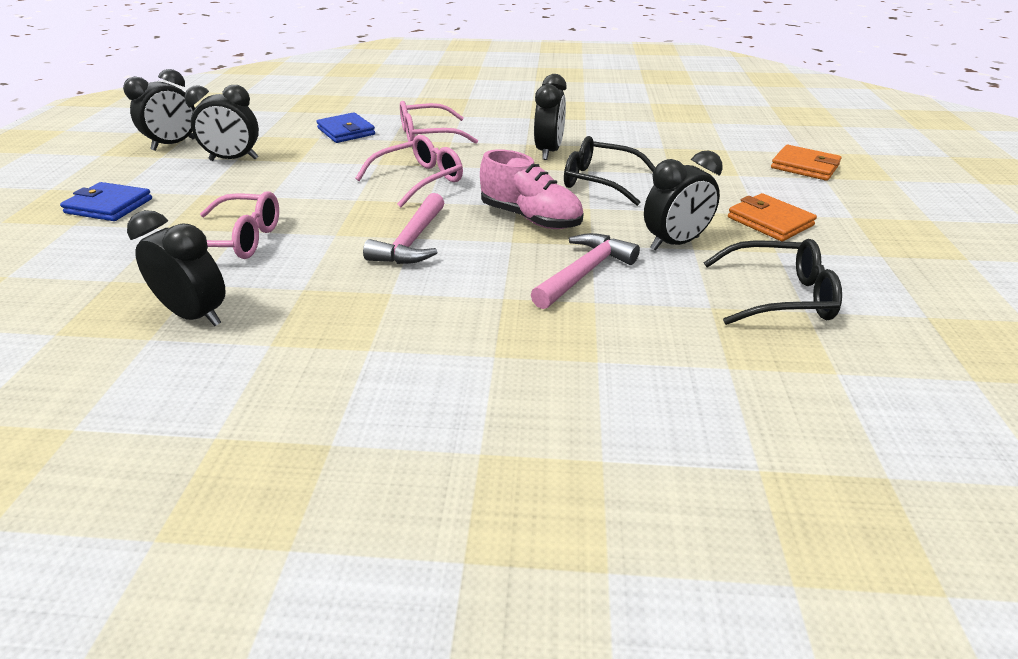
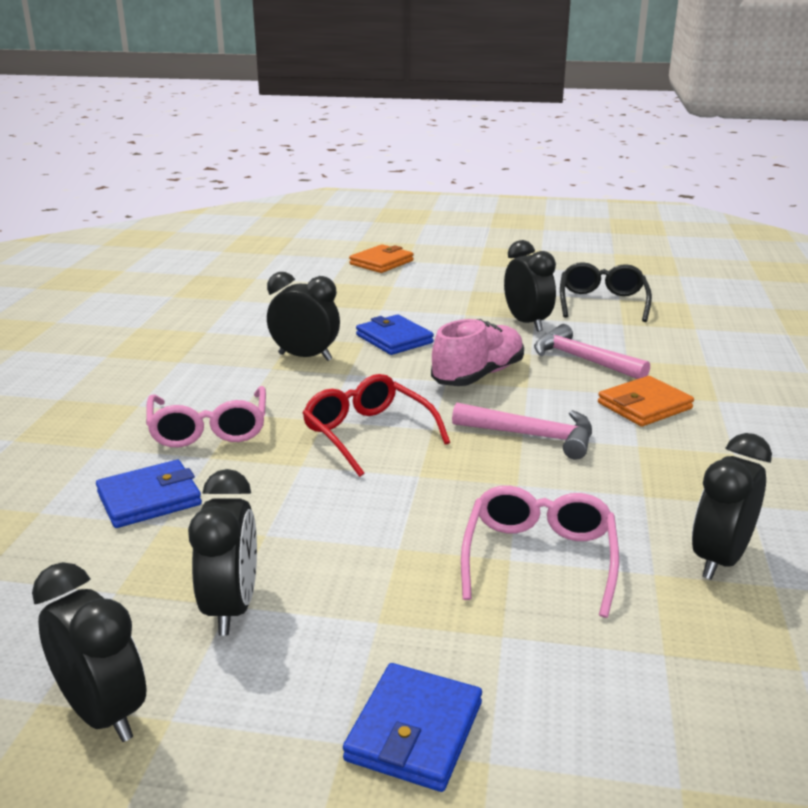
camera: 85 degrees left, 10 degrees down
pink glasses [355,135,463,207] -> red glasses [302,374,450,477]
black glasses [564,136,655,206] -> blue wallet [356,314,434,355]
orange wallet [728,193,817,241] -> orange wallet moved to [598,376,694,427]

